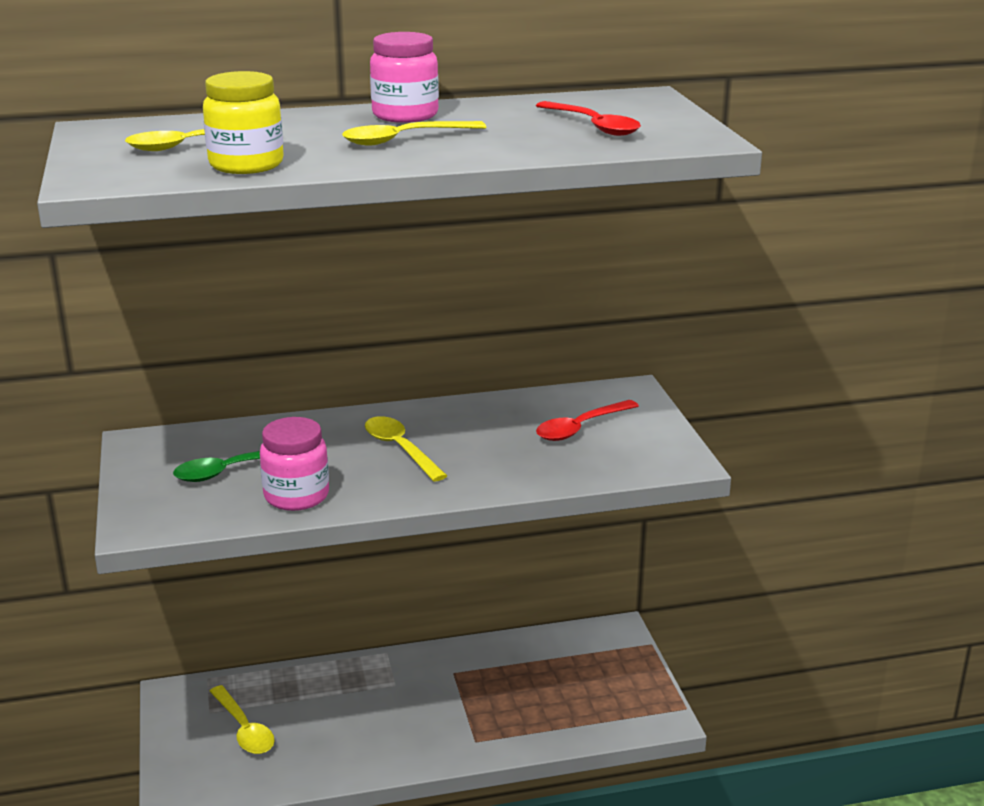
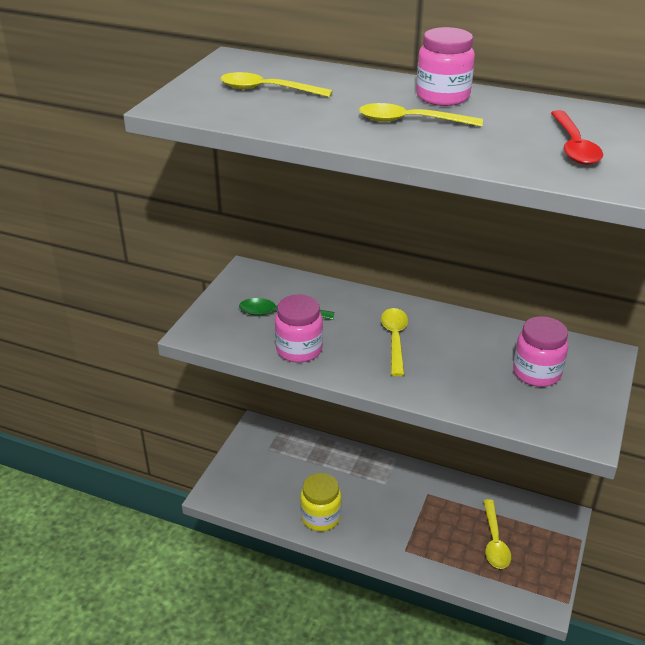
camera: 35 degrees right, 10 degrees up
yellow jar [203,71,284,174] -> yellow jar moved to [300,473,342,531]
yellow spoon [209,685,275,754] -> yellow spoon moved to [483,499,511,569]
red spoon [536,400,639,441] -> pink jar [513,316,568,387]

